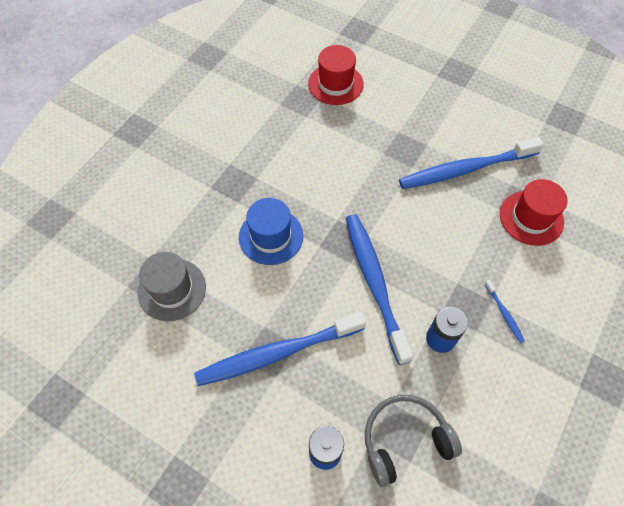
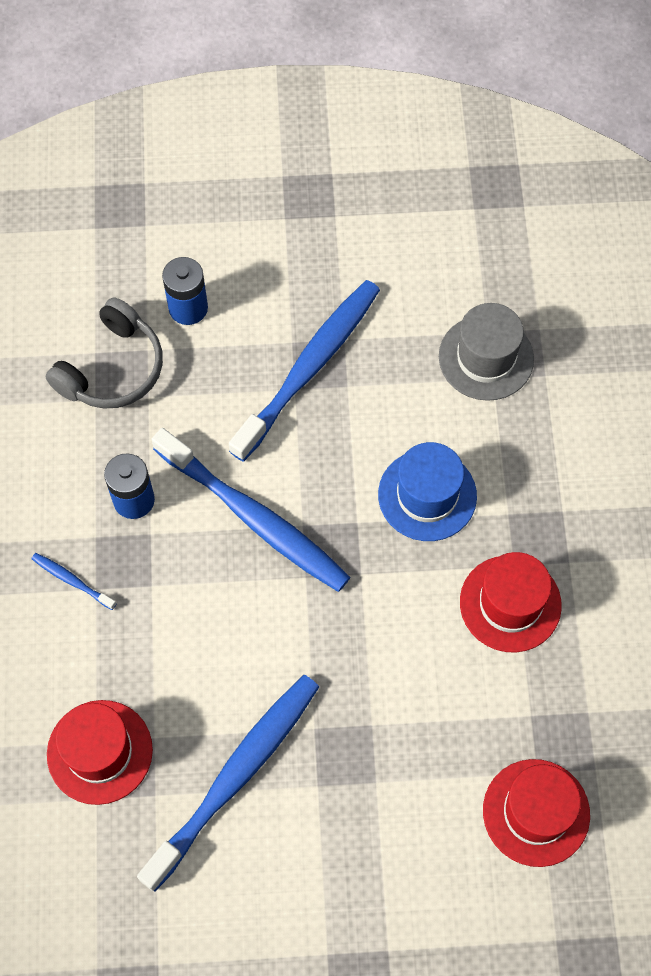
camera: 145 degrees right, 5 degrees up
none -> red hat [460,552,562,653]

